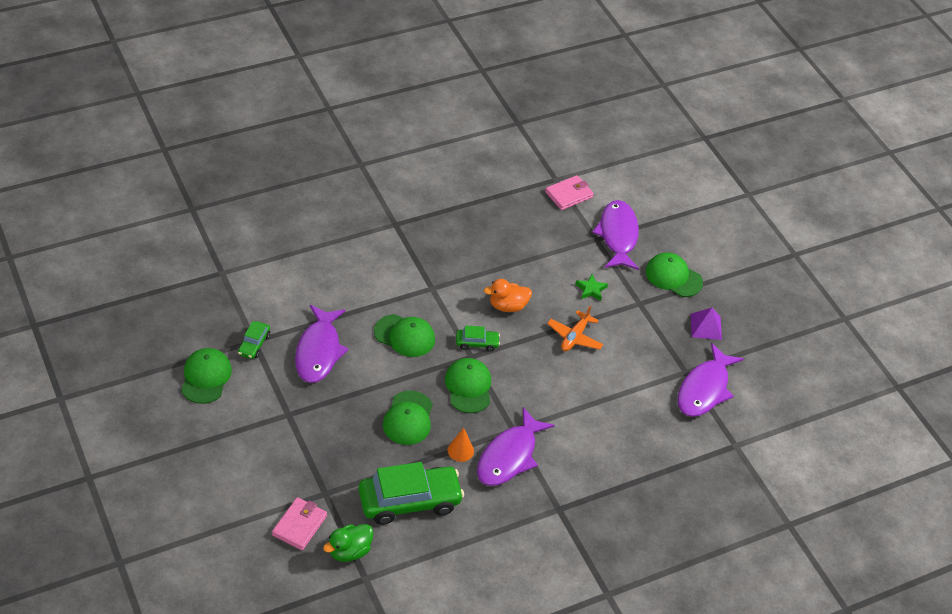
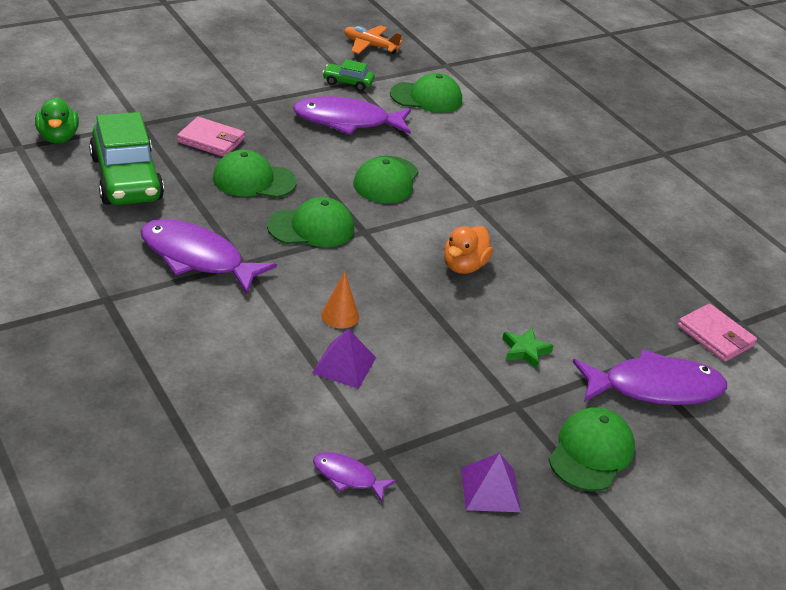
camera: 85 degrees right, 10 degrees down
green cap [181,348,232,404] -> green cap moved to [390,73,462,113]
pink wallet [272,497,327,550] -> pink wallet moved to [177,117,245,157]
green duck [323,524,373,562] -> green duck turned 150 degrees counterclockwise [35,97,79,144]
orange cone [447,428,474,462] -> orange cone moved to [321,272,359,329]
green car [456,325,500,352] -> none
orange duck [484,279,532,312] -> orange duck turned 135 degrees counterclockwise [444,226,493,274]
orange plane [547,305,603,351] -> orange plane moved to [344,25,403,54]
purple fish [678,343,744,417] -> purple fish [313,452,396,502], size x0.49
none -> purple pyramid [312,329,376,389]

